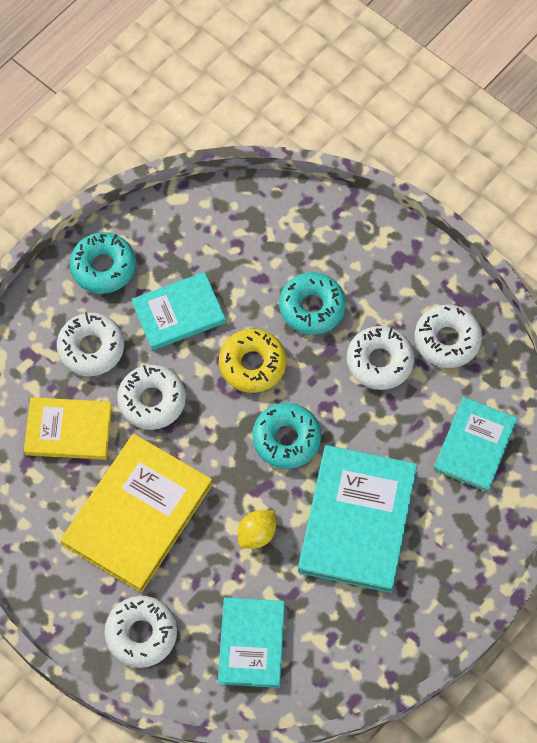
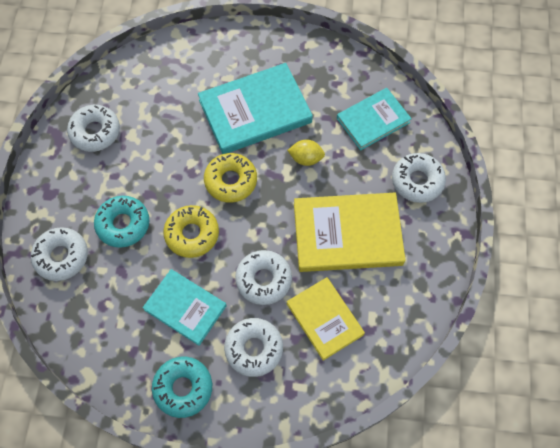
camera: 125 degrees left, 0 degrees up
turquoise donut [252,403,321,469] -> yellow donut [204,153,257,203]
white donut [347,326,414,390] -> white donut moved to [31,227,88,281]
turquoise book [434,397,518,492] -> none

